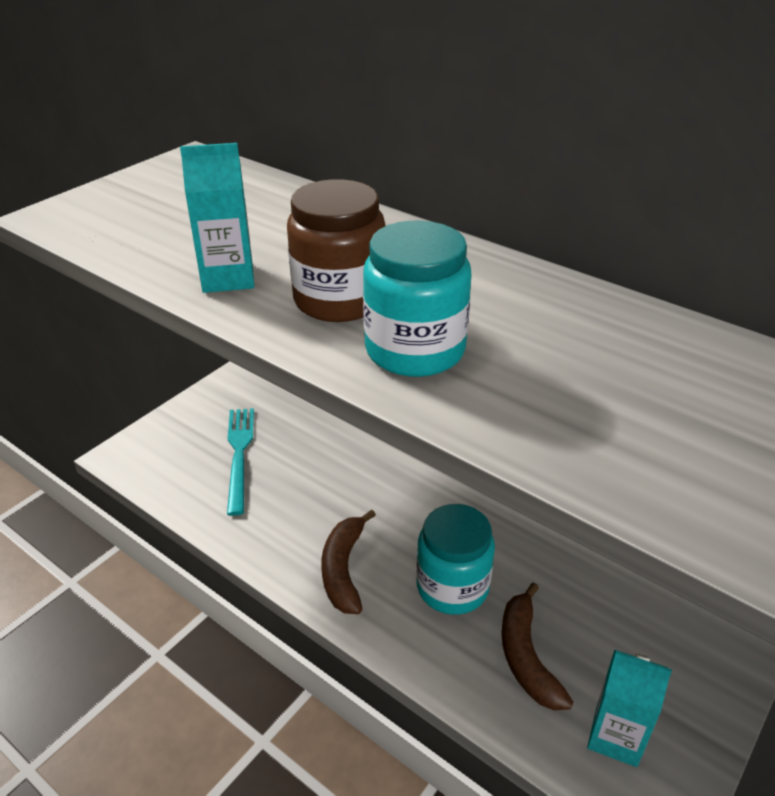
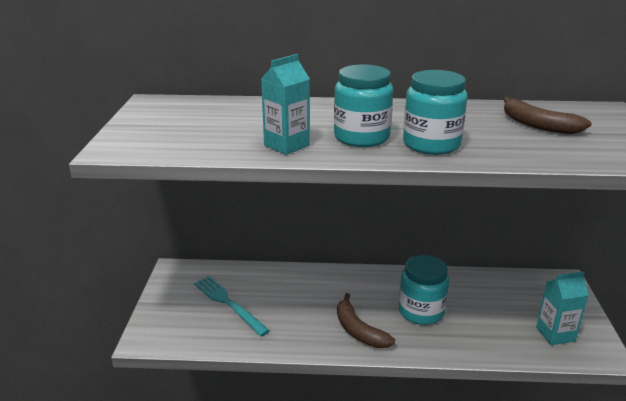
camera: 35 degrees left, 10 degrees down
brown jar [287,179,385,322] -> turquoise jar [334,64,393,147]
brown banana [501,582,573,710] -> brown banana moved to [503,97,591,134]

